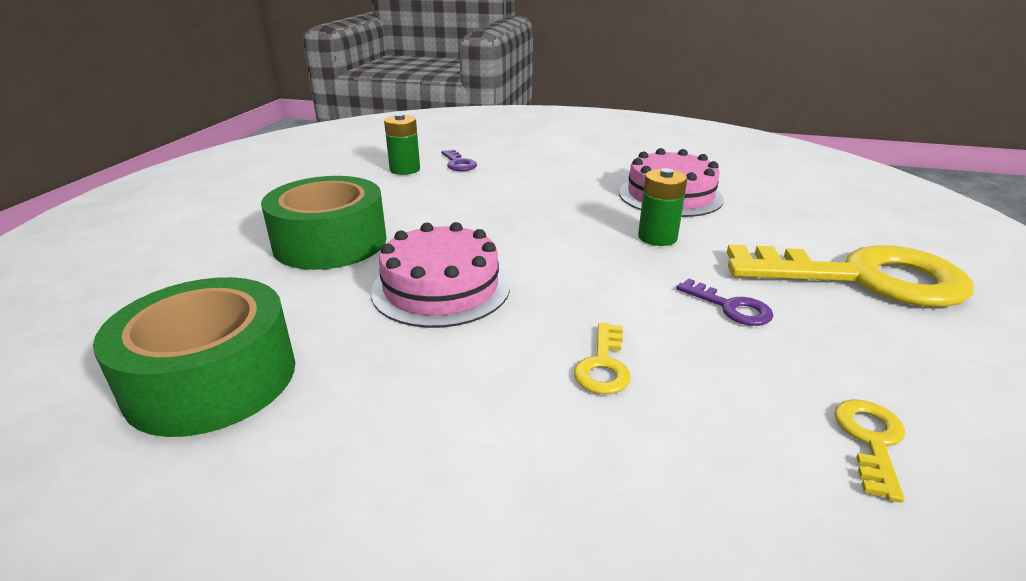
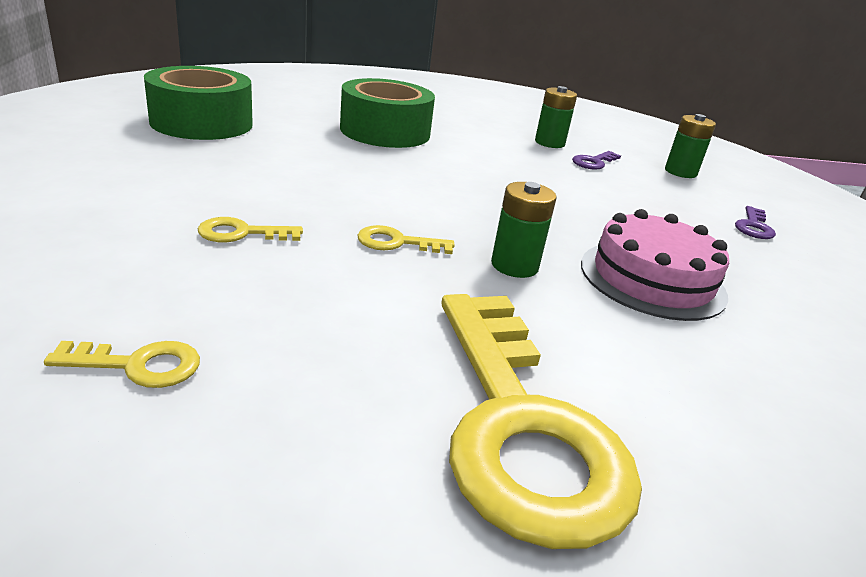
camera: 65 degrees right, 0 degrees up
pink cake [371,222,510,328] -> none
purple key [676,278,774,326] -> purple key moved to [735,206,776,239]
none -> yellow key [357,225,455,254]
none -> green battery [665,114,716,178]

